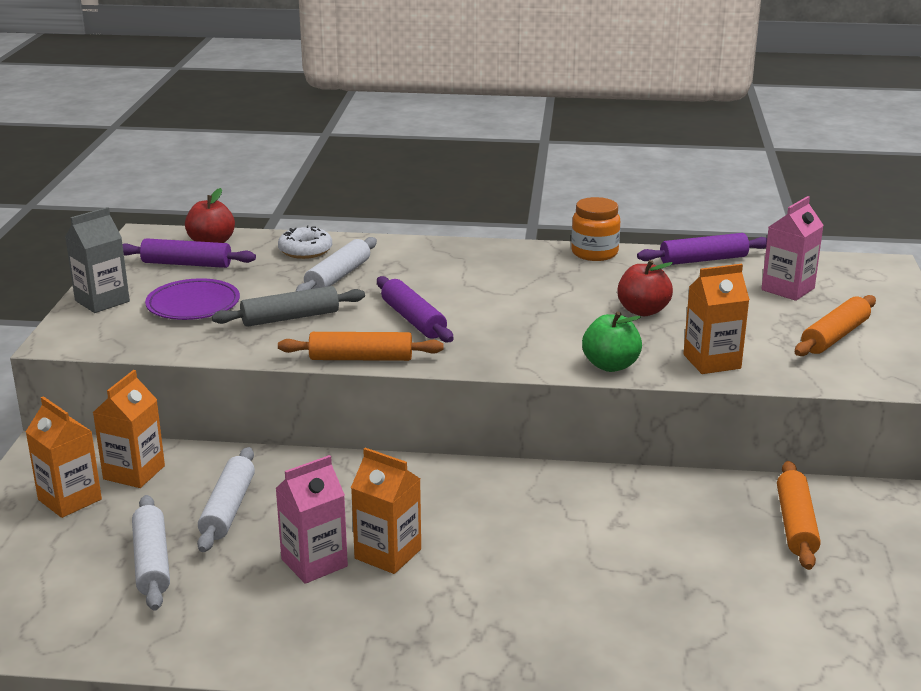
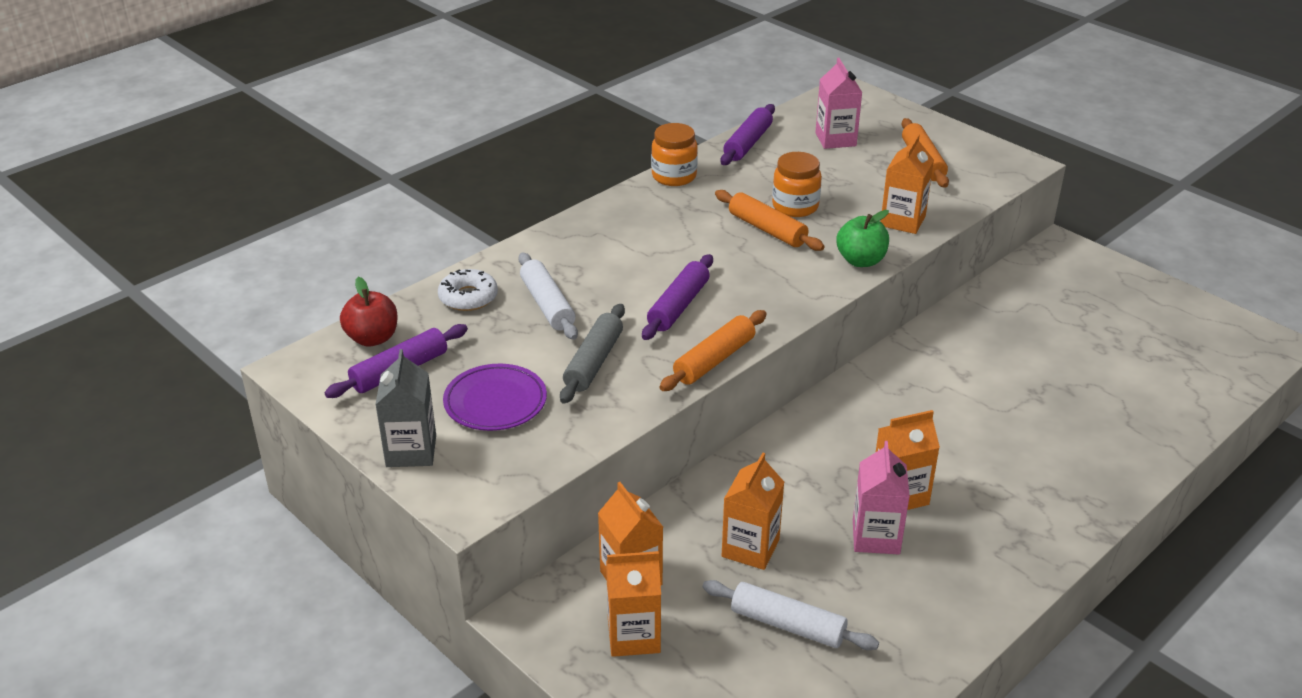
camera: 50 degrees left, 10 degrees up
white rolling pin [197,447,255,552] -> orange carton [722,452,784,570]
purple rolling pin [377,276,453,342] -> purple rolling pin turned 75 degrees counterclockwise [642,254,713,340]
red apple [617,260,673,316] -> orange jar [772,152,822,217]
orange rolling pin [777,461,821,570] -> orange rolling pin moved to [715,190,825,251]

